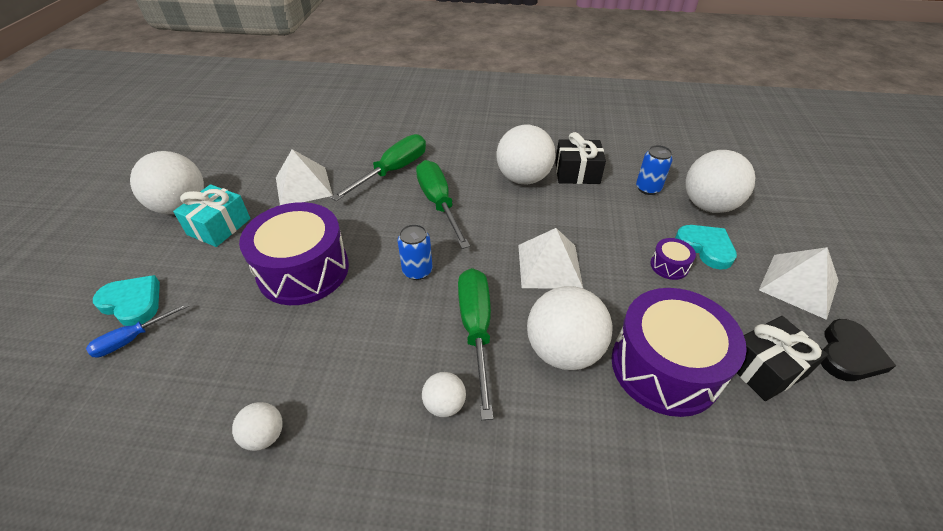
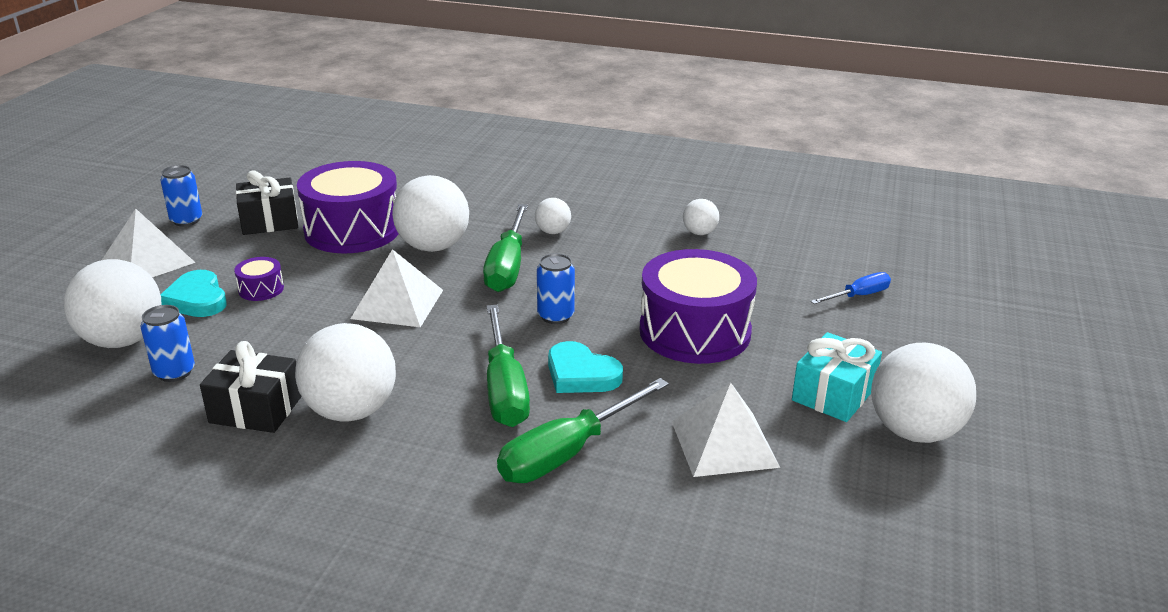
camera: 170 degrees left, 15 degrees down
turquoise heart [93,275,160,326] -> turquoise heart moved to [548,341,623,393]
black heart [821,319,896,381] -> blue can [160,165,202,227]

